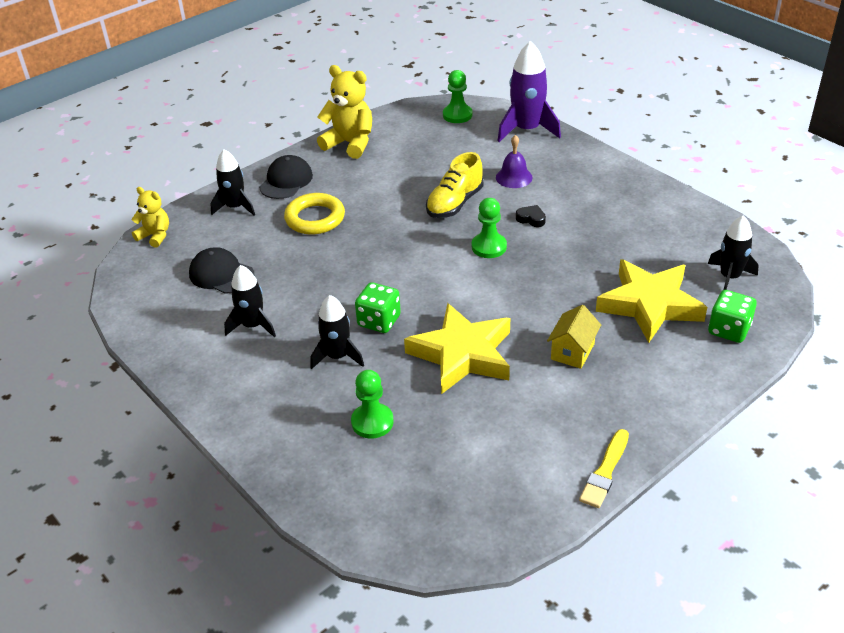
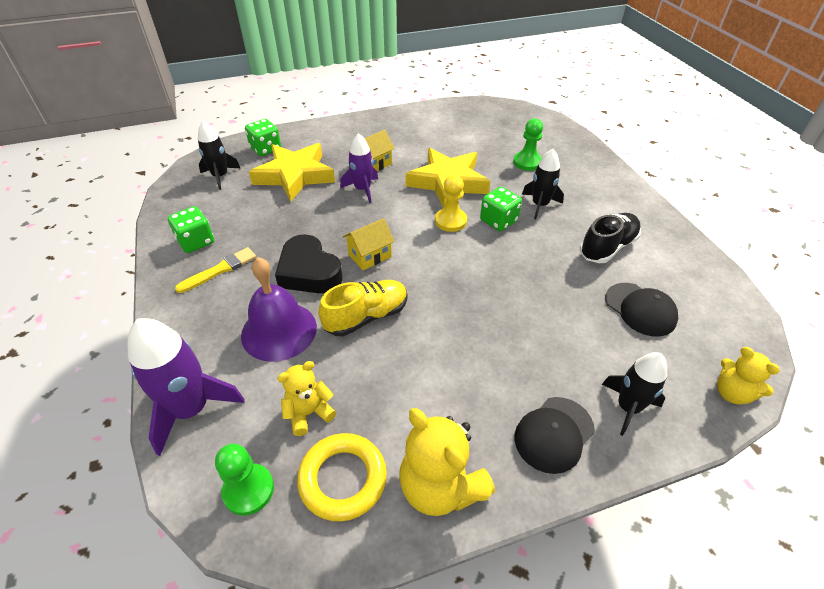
camera: 160 degrees left, 5 degrees up
black rocket [224,265,276,337] -> black shoe [580,213,641,263]
yellow ring [284,193,345,234] -> yellow ring moved to [297,433,387,522]
green pawn [472,198,507,258] -> yellow house [343,218,395,270]
purple bell [496,135,533,188] -> purple bell [241,257,317,362], size x1.68
black heart [516,205,546,227] -> black heart [275,234,343,293], size x2.29
yellow brush [579,429,629,508] -> yellow brush moved to [175,247,256,293]
none -> green dice [168,206,214,253]
none -> yellow teddy bear [277,361,336,436]
none -> purple rocket [340,133,378,203]
none -> yellow pawn [435,175,467,232]

